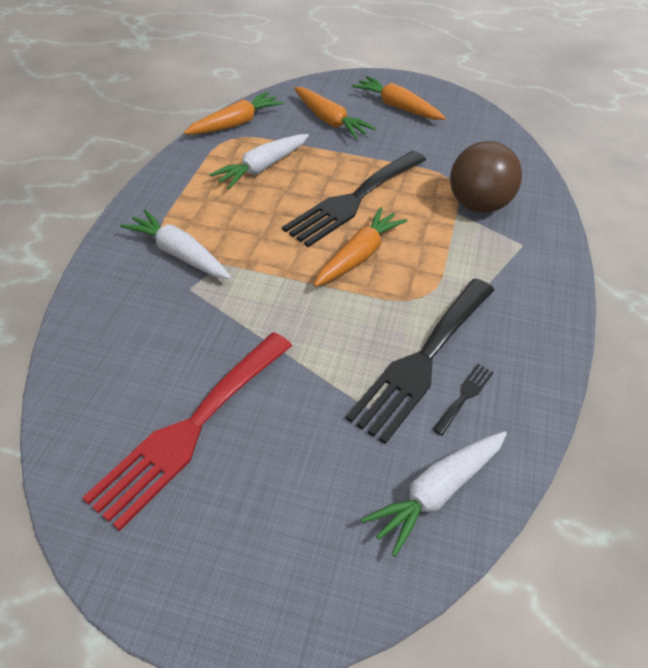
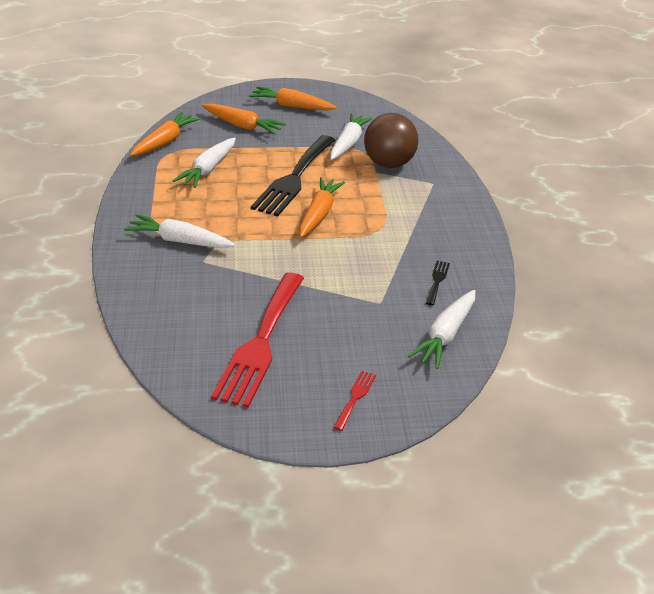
camera: 20 degrees left, 10 degrees down
black fork [346,278,494,444] -> none
none -> white carrot [330,113,373,160]
none -> red fork [333,371,376,431]

